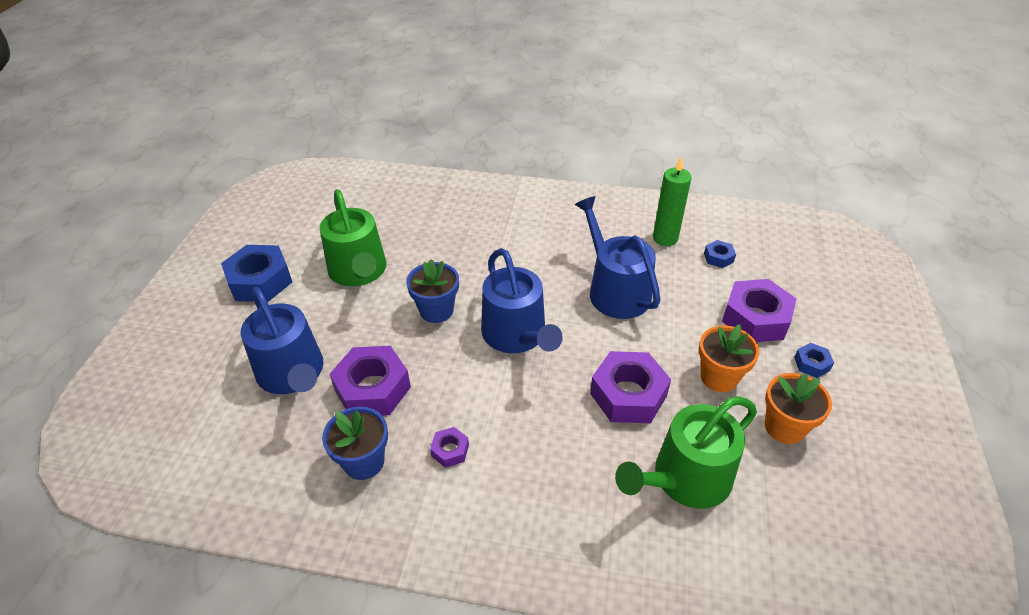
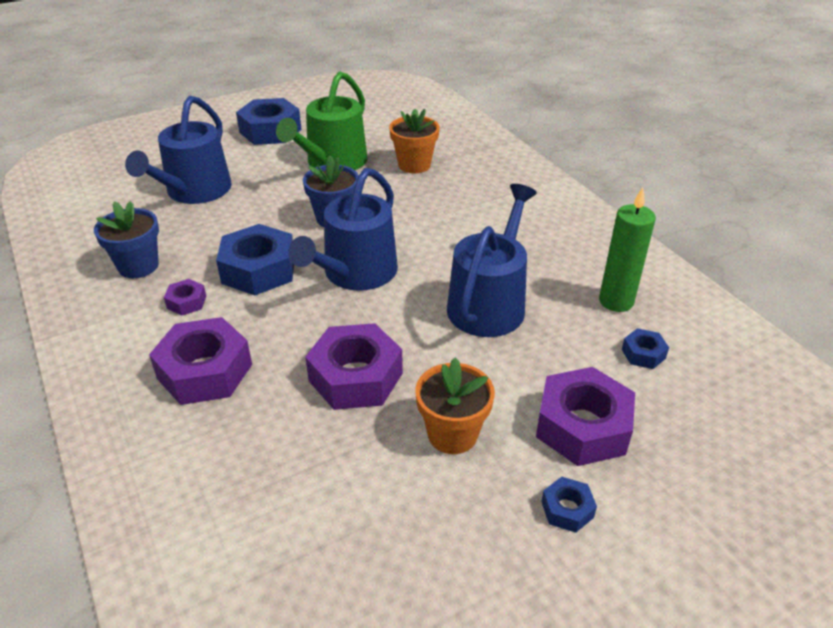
camera: 50 degrees right, 5 degrees down
purple nut [330,346,411,416] -> purple nut moved to [149,317,252,405]
green watering can [615,396,757,509] -> none
orange flower pot [765,373,832,444] -> orange flower pot moved to [389,109,440,173]
none -> blue nut [216,224,294,295]

